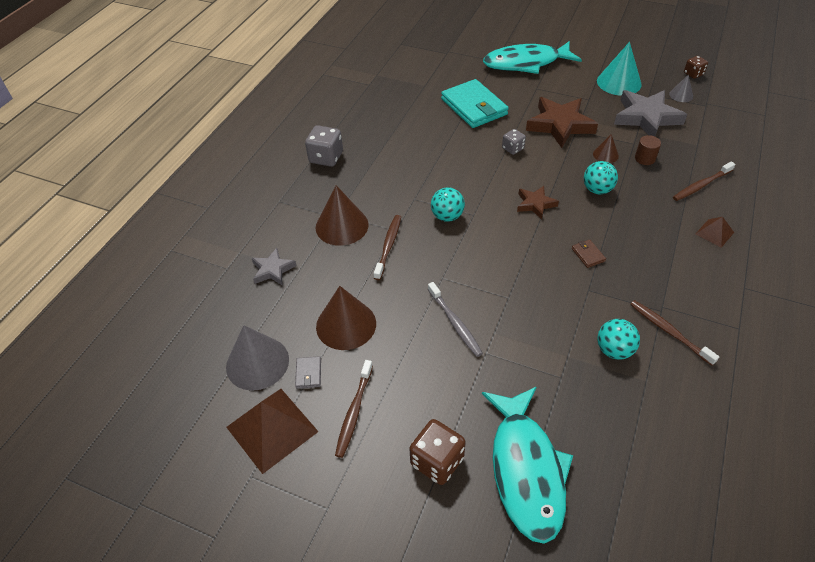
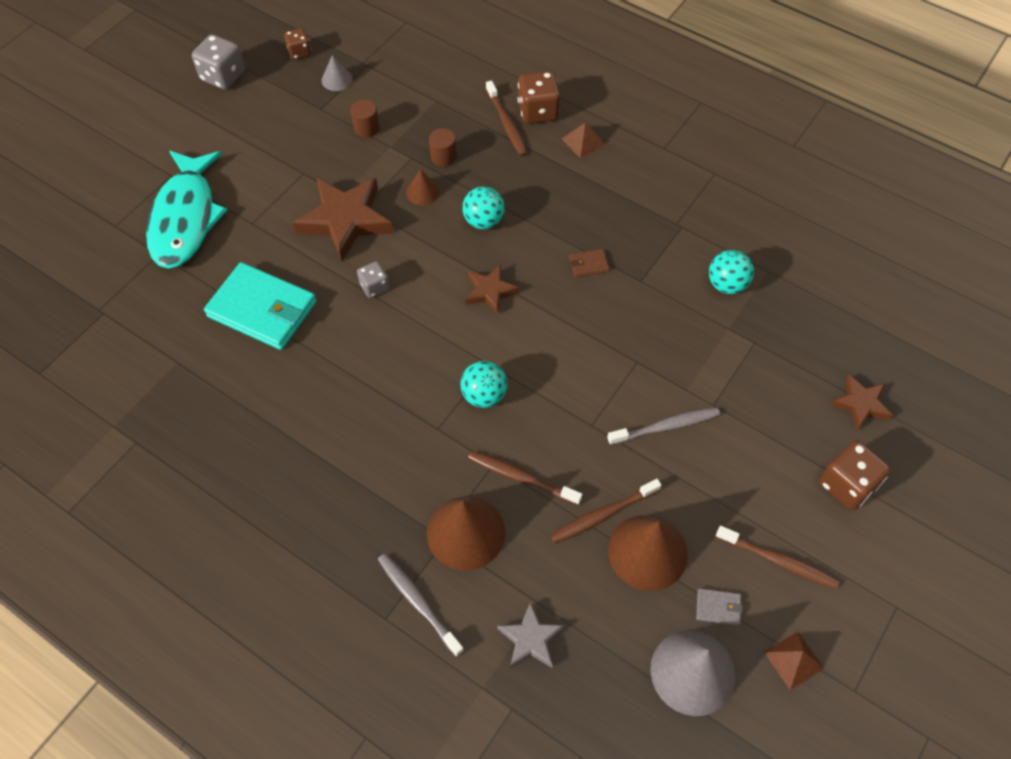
camera: 80 degrees left, 10 degrees up
brown pyramid [226,389,319,474] -> brown pyramid [764,632,824,690], size x0.52
grey dice [305,125,343,167] -> grey dice moved to [192,34,245,90]
turquoise wallet [441,79,509,128] -> turquoise wallet turned 45 degrees clockwise [204,262,317,350]
turquoise fish [482,387,573,544] -> brown star [830,375,893,431]
turquoise cone [597,42,642,96] -> none
grey star [614,90,687,136] -> brown cylinder [351,100,380,138]
brown toothbrush [630,300,719,366] -> brown toothbrush moved to [550,479,661,544]
none -> grey toothbrush [378,553,464,657]
none -> brown dice [518,71,560,124]

